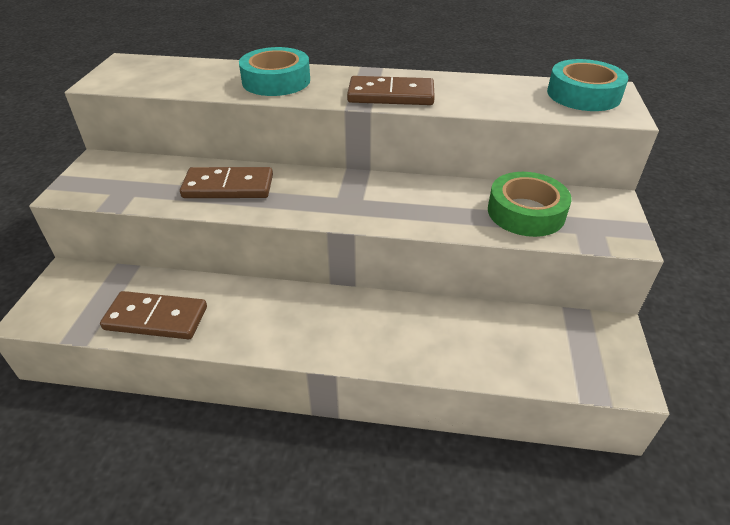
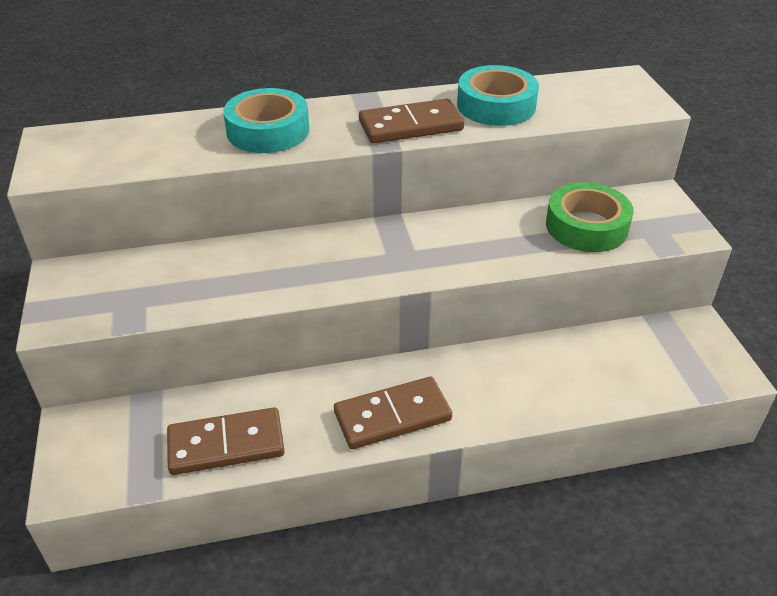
camera: 20 degrees left, 0 degrees up
brown domino [180,167,273,198] -> brown domino moved to [334,376,452,449]
turquoise tape [547,59,628,111] -> turquoise tape moved to [457,65,539,126]

